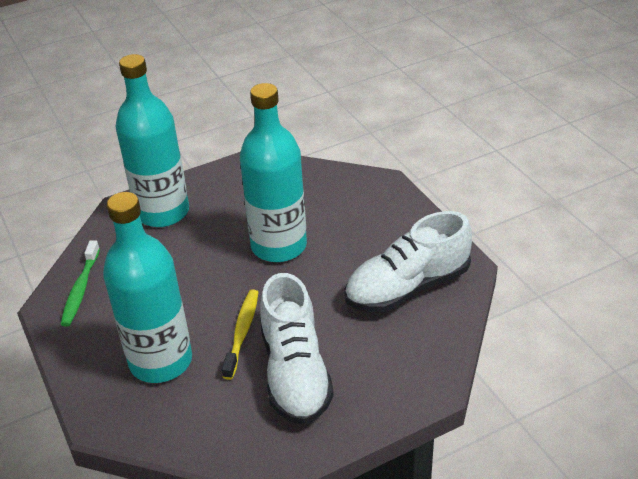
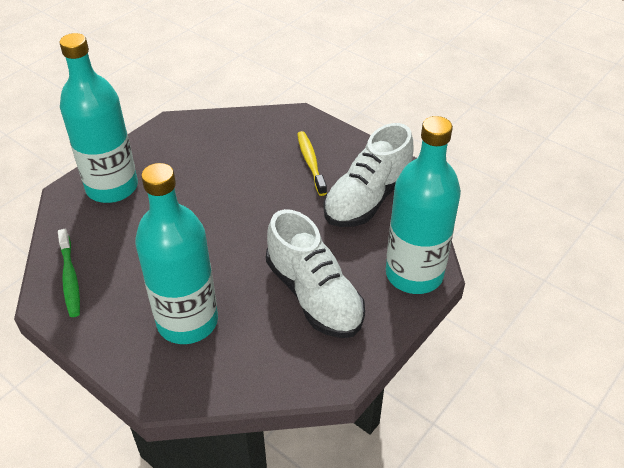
camera: 25 degrees left, 5 degrees up
yellow toothbrush [222,289,258,380] -> yellow toothbrush moved to [297,131,327,196]
turquoise bottle [240,83,307,262] -> turquoise bottle moved to [386,116,461,294]

